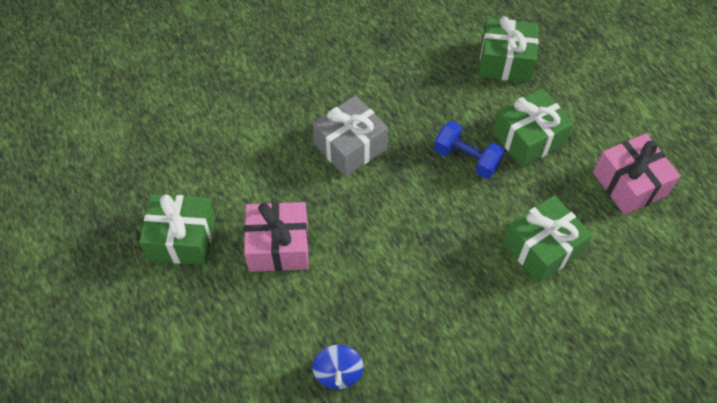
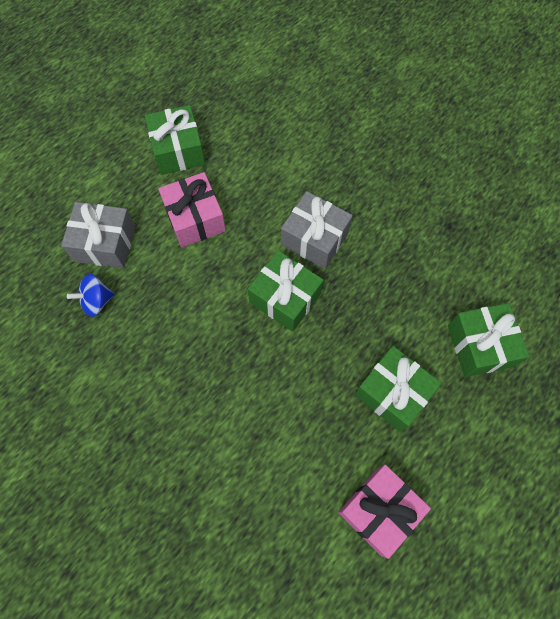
camera: 70 degrees right, 10 degrees up
blue dumbbell [434,121,505,179] -> none
green gift [503,195,592,283] -> green gift moved to [248,250,324,332]
none -> grey gift [61,202,135,268]

